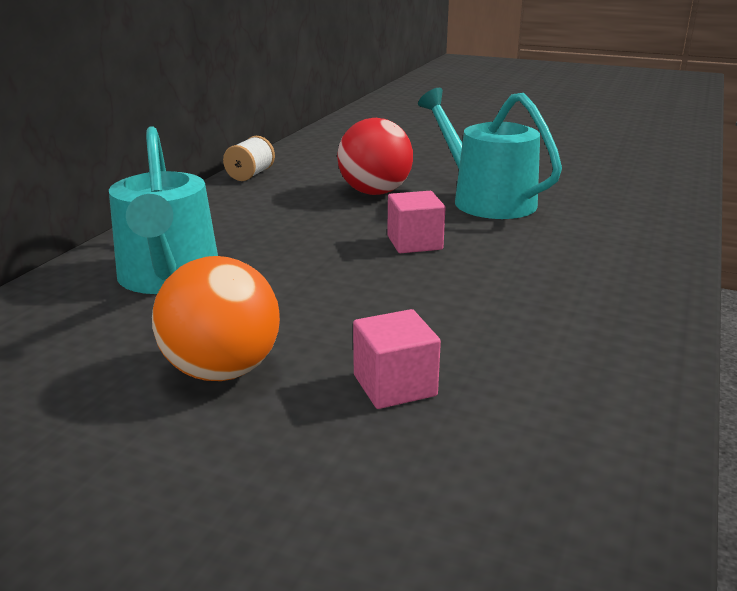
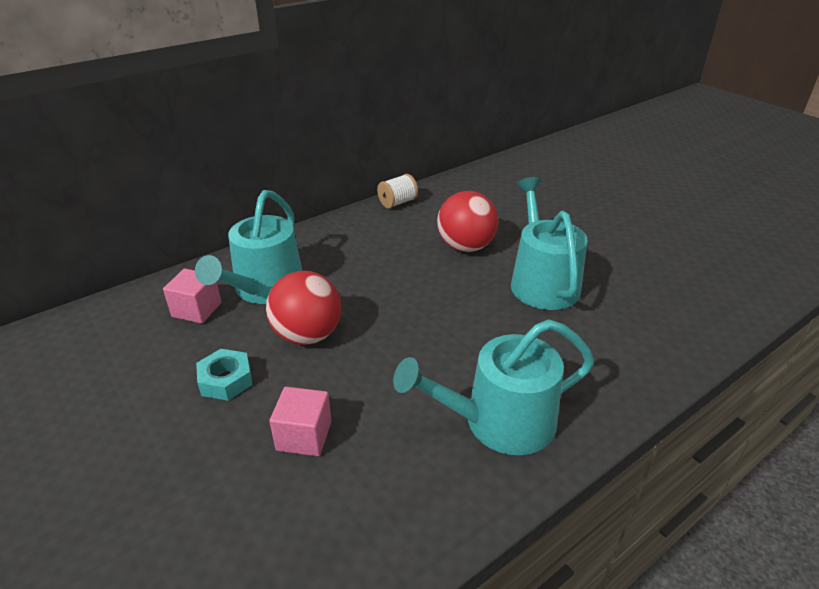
camera: 30 degrees right, 10 degrees up
orange ball [152,256,280,381] -> turquoise nut [196,349,253,401]
pink cube [387,191,445,253] -> pink cube moved to [163,269,222,324]
none -> red ball [266,271,341,345]
none -> turquoise watering can [393,319,594,455]

